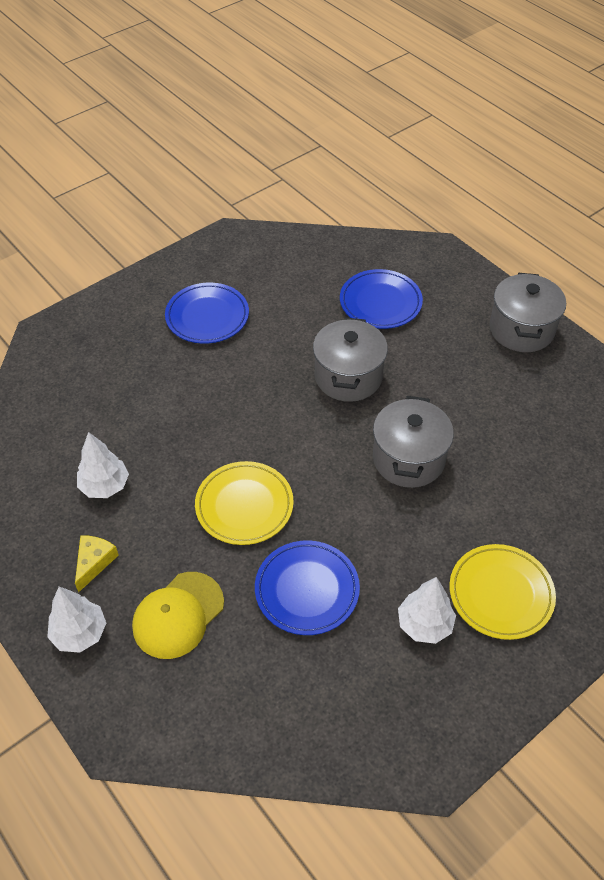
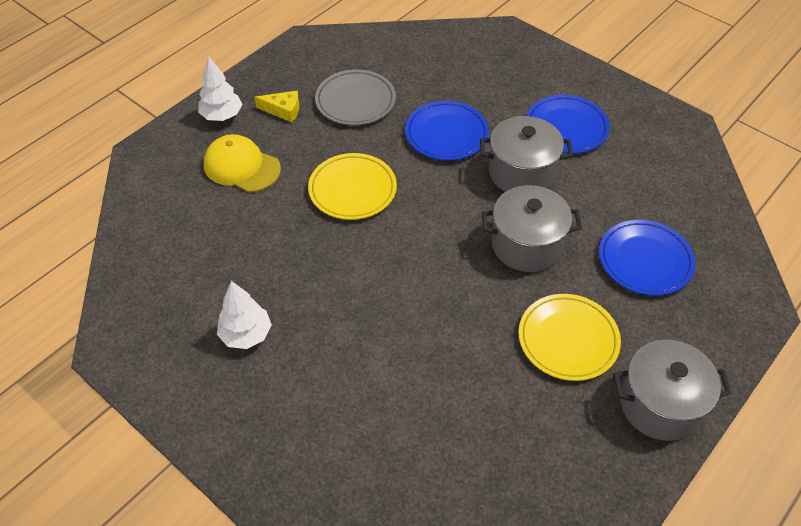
camera: 80 degrees right, 0 degrees up
white tree [77,432,129,498] -> grey plate [315,69,396,125]
blue plate [255,540,360,635] -> blue plate moved to [405,101,489,161]
grey pot [373,396,454,488] -> grey pot moved to [480,116,573,192]
yellow plate [449,544,556,640] -> yellow plate moved to [519,294,621,381]

